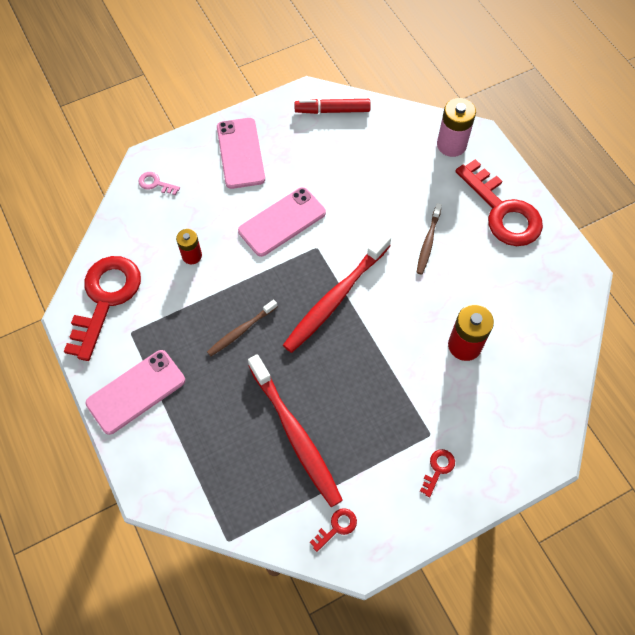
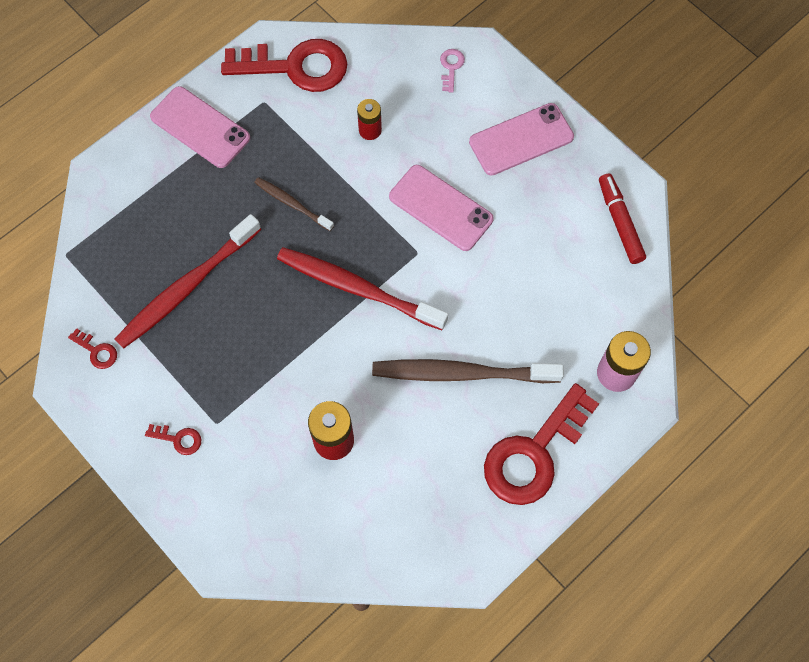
camera: 75 degrees right, 5 degrees up
brown toothbrush [416,203,442,275] -> brown toothbrush [372,359,564,383], size x1.88

